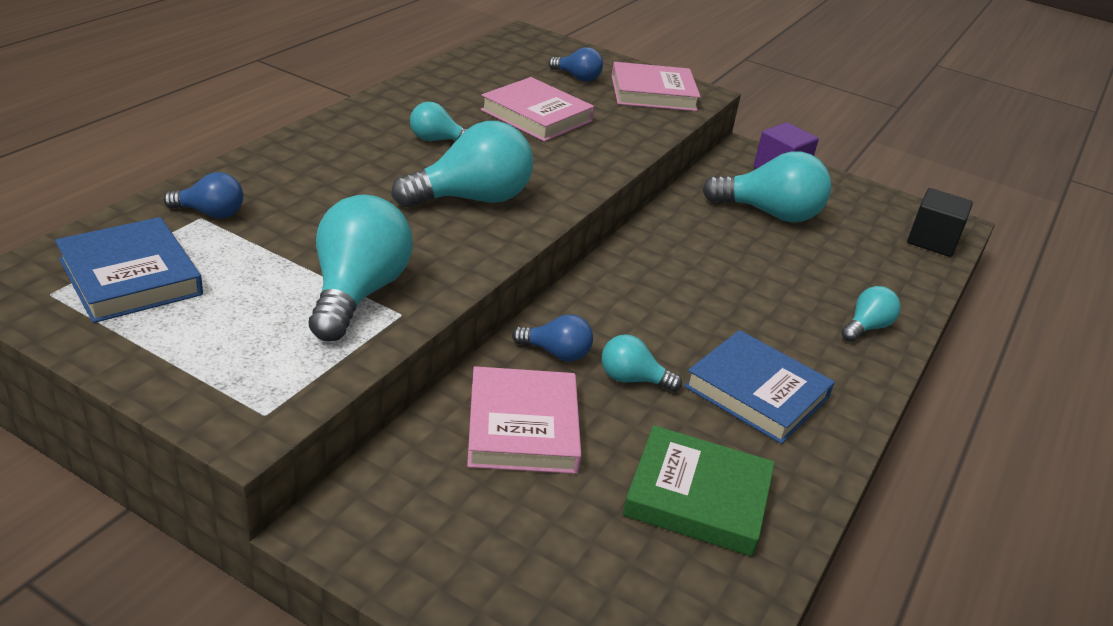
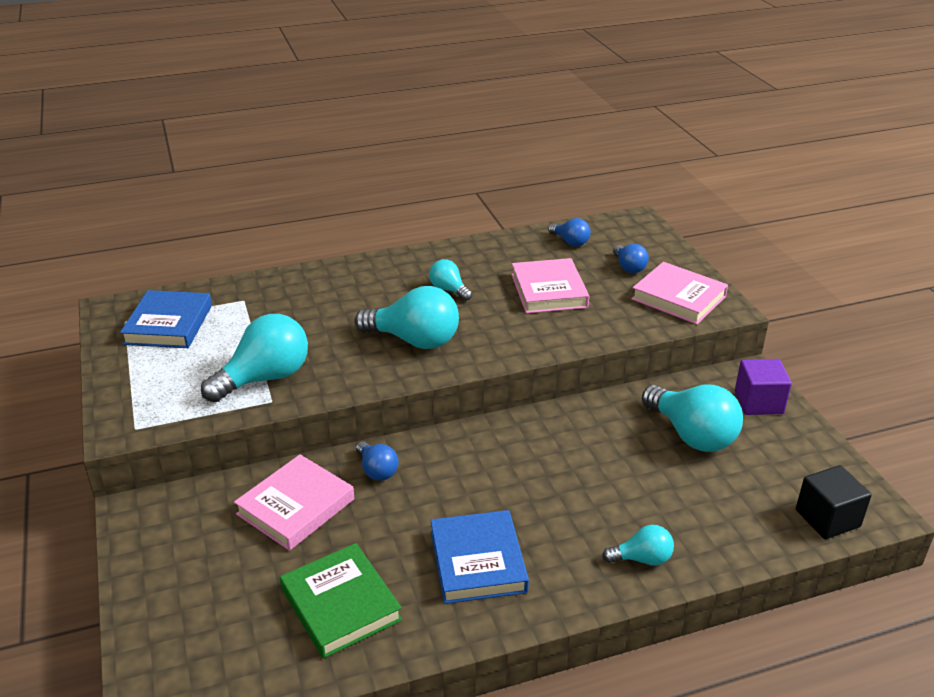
camera: 45 degrees right, 0 degrees up
blue light bulb [163,172,243,219] -> blue light bulb moved to [548,218,591,247]
turquoise light bulb [602,334,682,392] -> none

